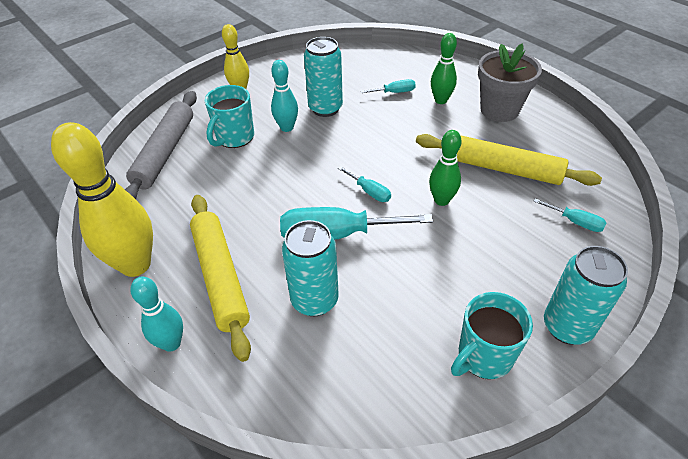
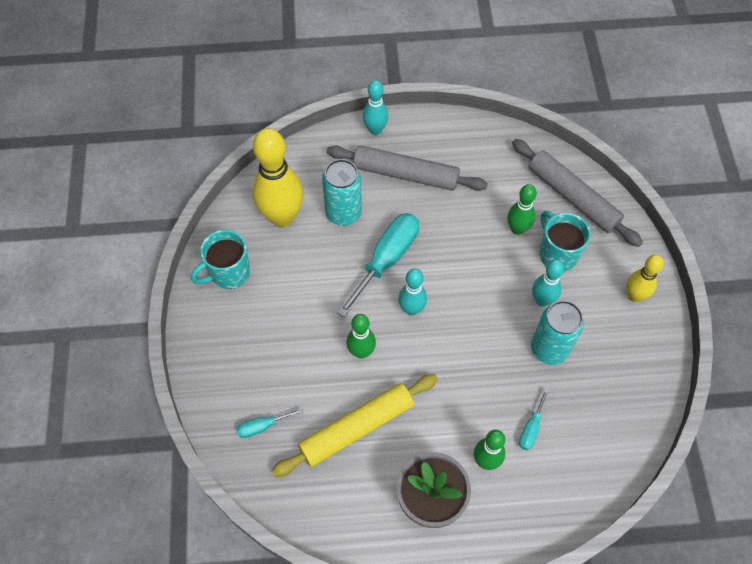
camera: 125 degrees right, 15 degrees up
yellow bowling pin [51,122,153,277] -> yellow bowling pin moved to [252,128,304,227]
yellow rolling pin [190,195,251,362] -> grey rolling pin [327,145,488,191]
turquoise screwdriver [338,166,391,202] -> turquoise bowling pin [398,269,427,315]
turquoise mug [451,292,533,379] -> turquoise mug turned 120 degrees counterclockwise [191,230,250,289]
turquoise can [544,246,628,345] -> none
none -> green bowling pin [507,184,537,235]

